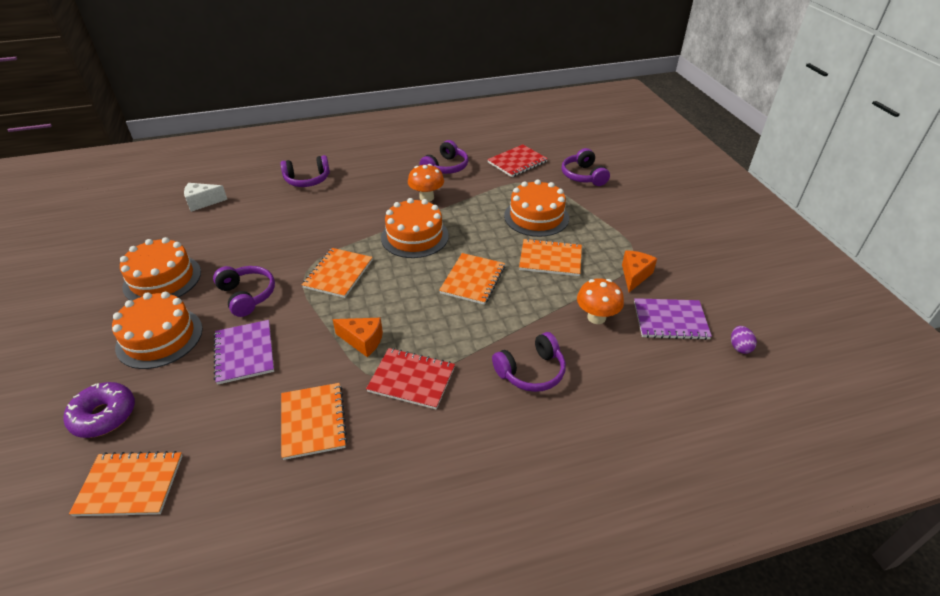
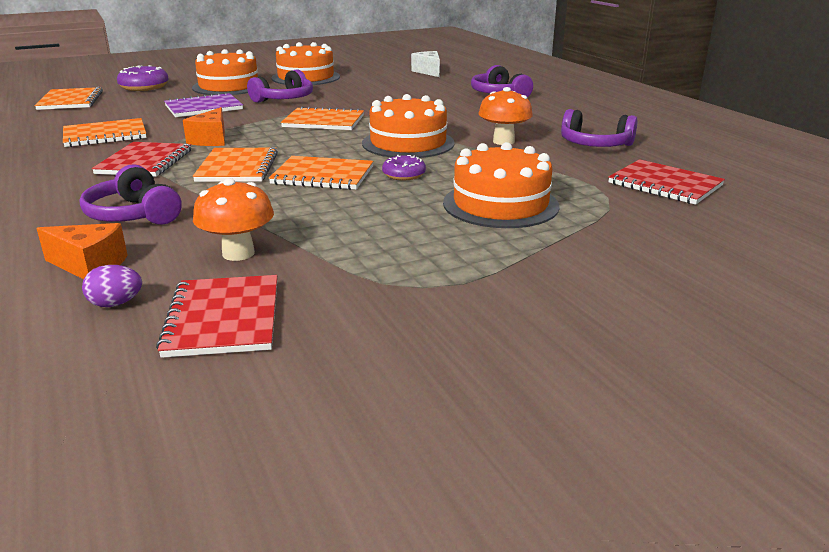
camera: 80 degrees right, 15 degrees down
orange notebook [519,238,582,276] -> orange notebook moved to [193,147,278,182]
purple headphones [562,148,610,186] -> none
orange cheese [622,250,657,292] -> orange cheese moved to [36,223,128,279]
purple notebook [634,298,712,340] -> red notebook [156,275,277,358]
purple egg [731,326,757,354] -> purple egg moved to [82,265,142,307]
none -> purple donut [382,155,426,180]

